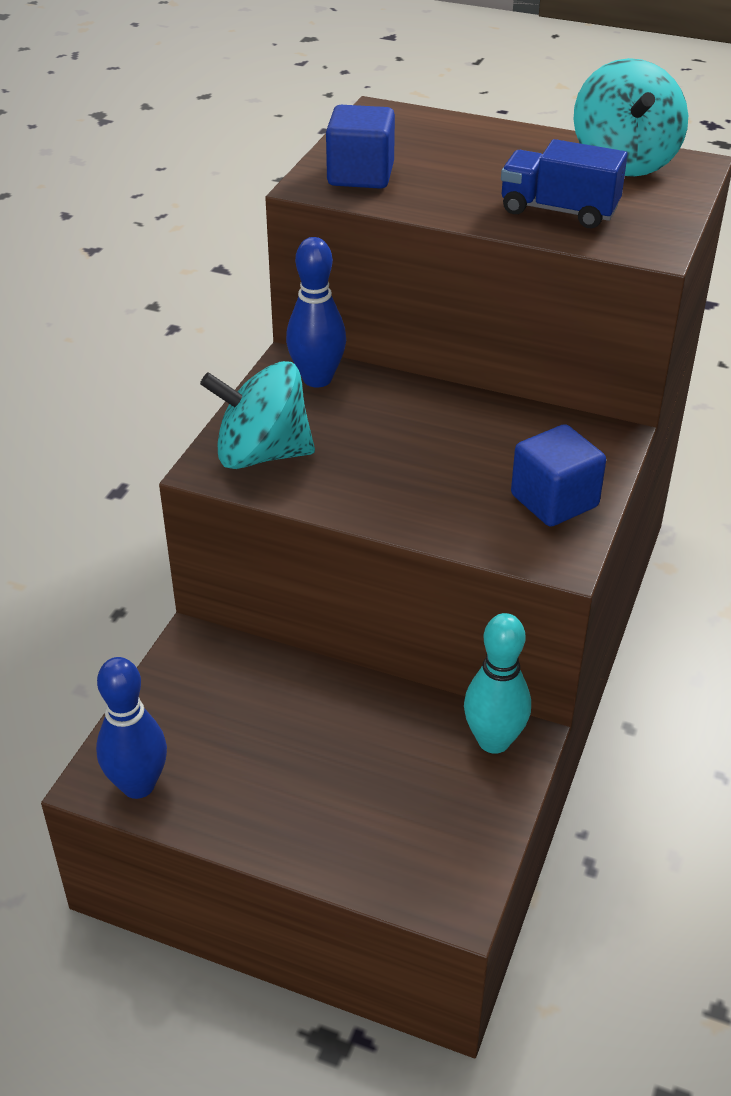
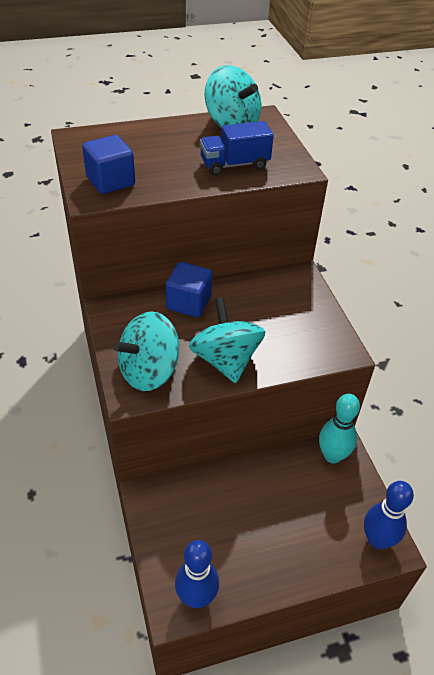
camera: 40 degrees left, 5 degrees up
blue bowling pin [286,237,346,388] -> blue bowling pin moved to [364,481,414,549]
blue cube [511,424,606,527] -> blue cube moved to [166,262,212,317]
none -> turquoise spinning top [189,298,266,383]

